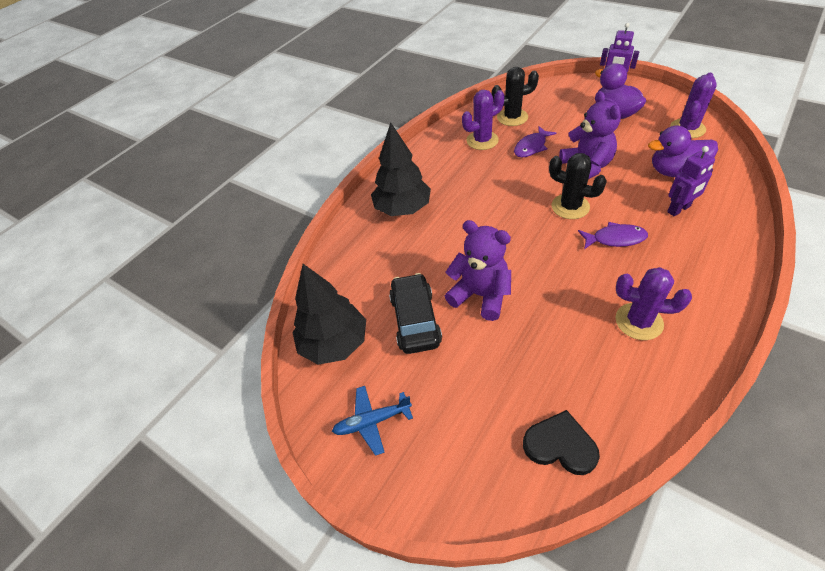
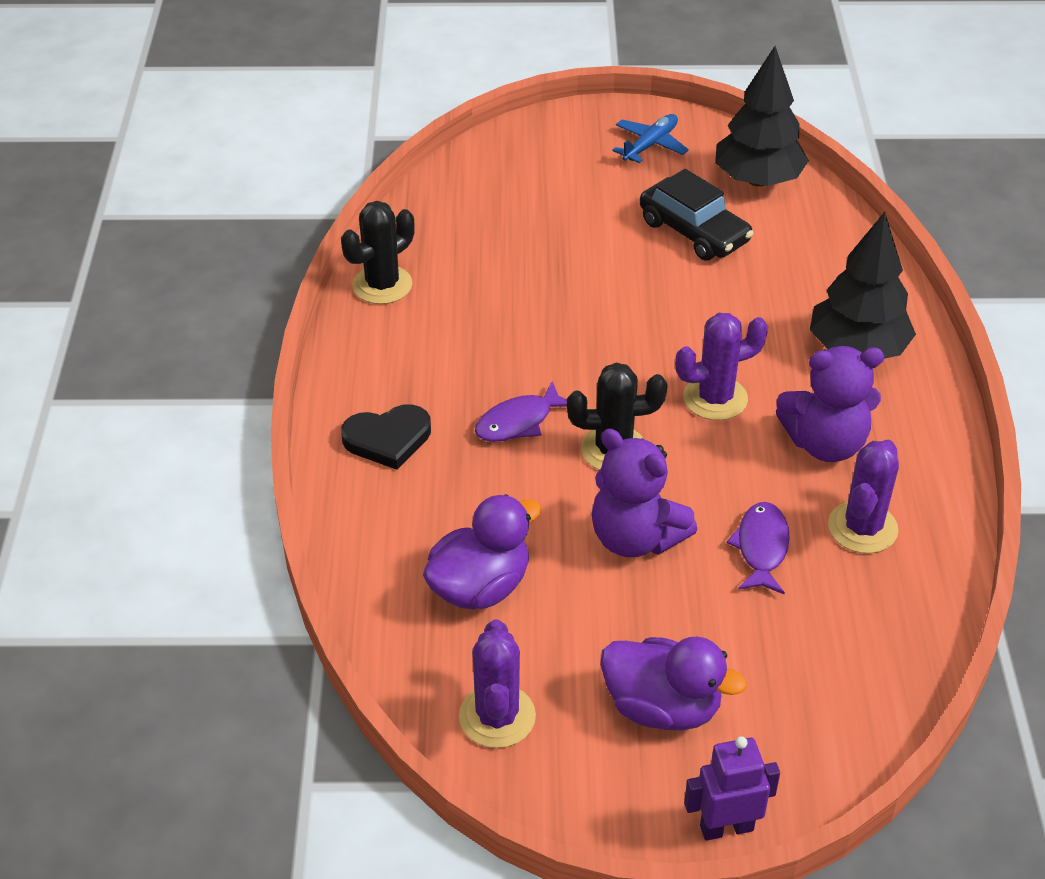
camera: 140 degrees right, 5 degrees down
purple teddy bear [445,220,511,321] -> purple teddy bear moved to [776,346,884,462]
black cactus [492,67,539,126] -> black cactus moved to [341,201,415,304]
black heart [523,410,600,475] -> black heart moved to [341,404,431,470]
purple cactus [615,267,692,340] -> purple cactus moved to [675,313,768,420]
purple robot [667,146,715,216] -> none

